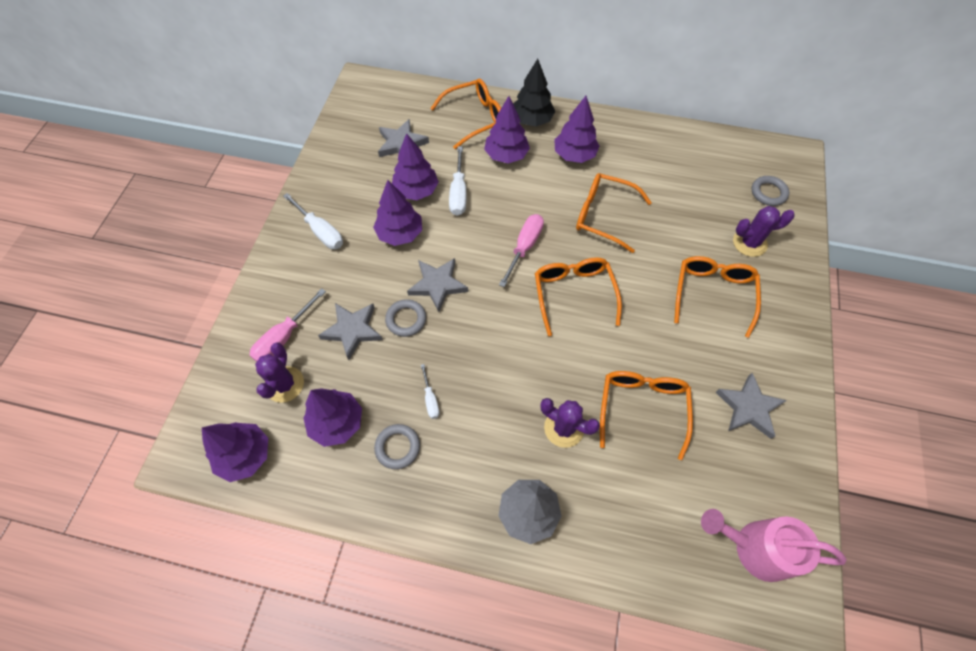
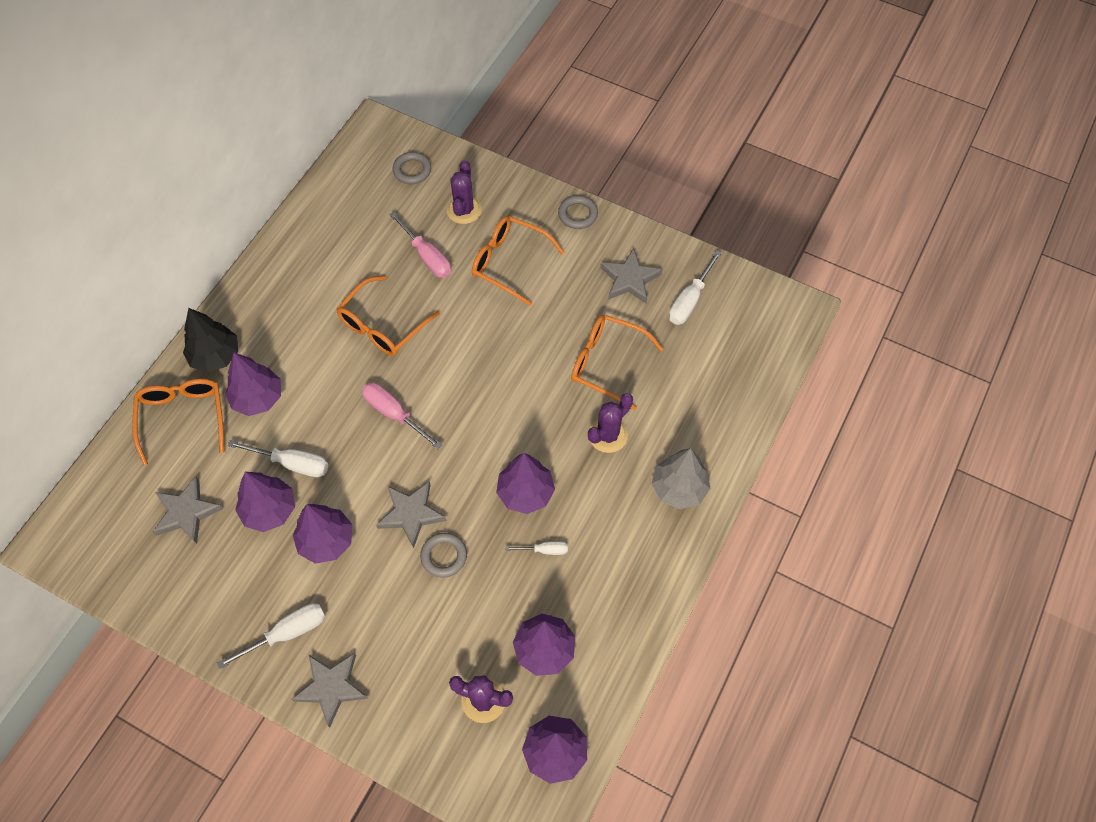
camera: 75 degrees left, 0 degrees up
pink screwdriver [250,288,326,362] -> pink screwdriver moved to [389,212,451,278]
grey star [318,303,383,360] -> grey star moved to [292,653,369,728]
grey ring [374,424,420,469] -> grey ring moved to [558,195,598,229]
orange glasses [535,257,622,336] -> none
purple tree [554,96,600,163] -> purple tree moved to [496,453,555,514]
pink watering can [701,509,846,582] -> none
none -> white screwdriver [669,250,722,325]

